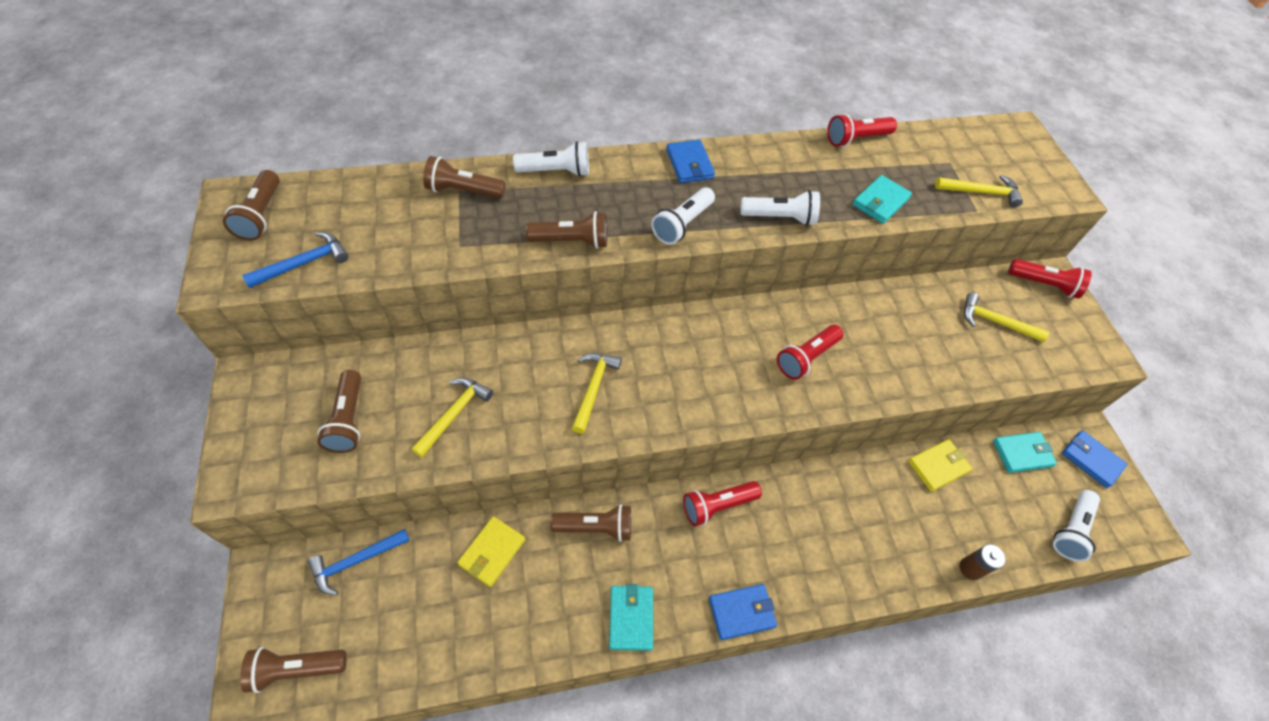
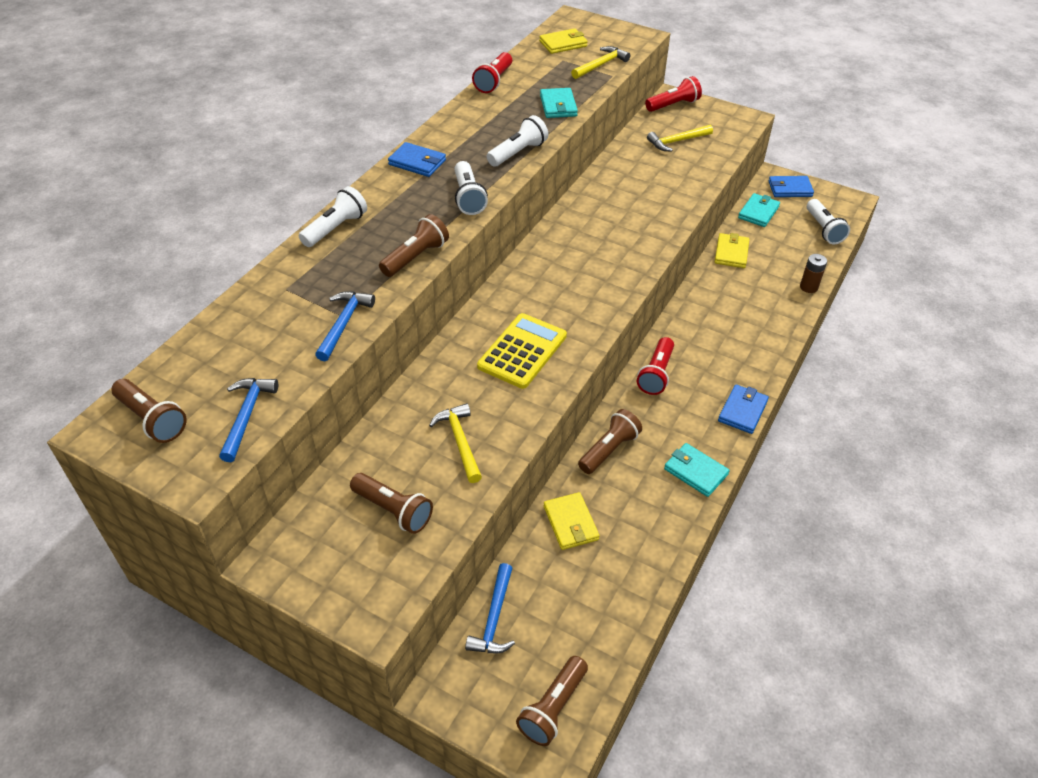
camera: 45 degrees left, 10 degrees down
brown flashlight [423,156,506,198] -> none
yellow hammer [572,353,622,434] -> yellow calculator [477,313,567,389]
red flashlight [777,325,843,380] -> none
none -> blue hammer [315,291,375,361]
none -> yellow wallet [539,28,588,54]

